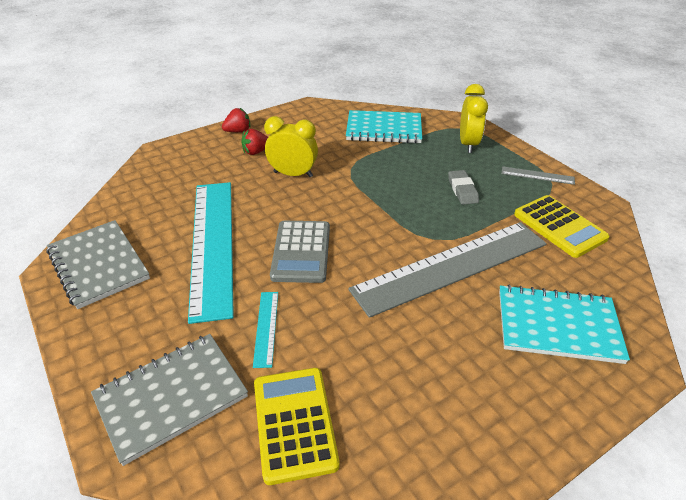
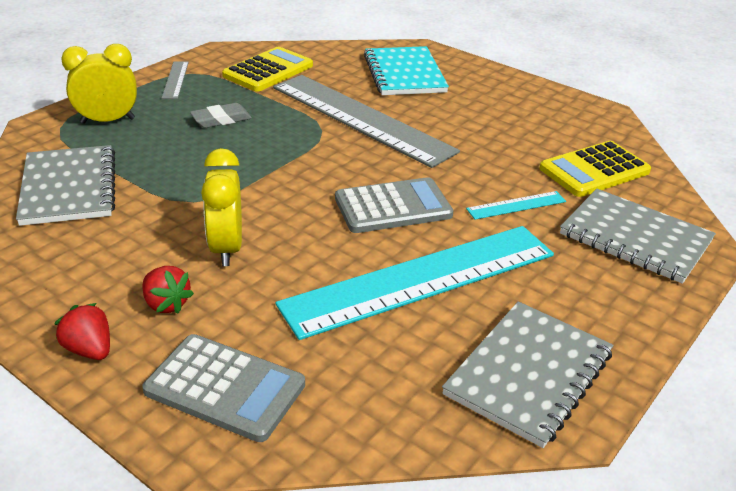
camera: 110 degrees left, 5 degrees down
turquoise notebook [346,110,422,144] -> grey notebook [16,145,115,226]
none -> grey calculator [142,334,305,442]

